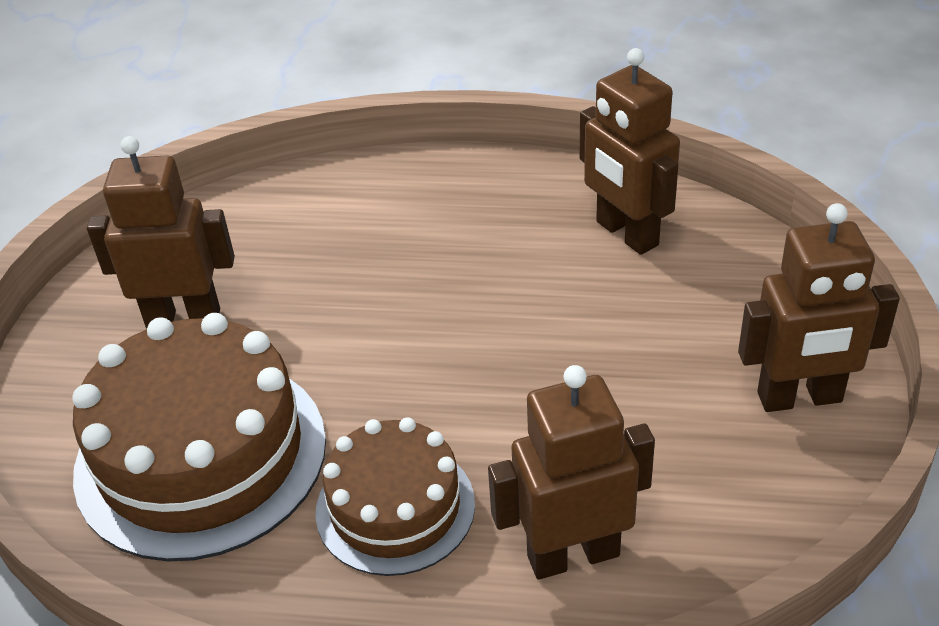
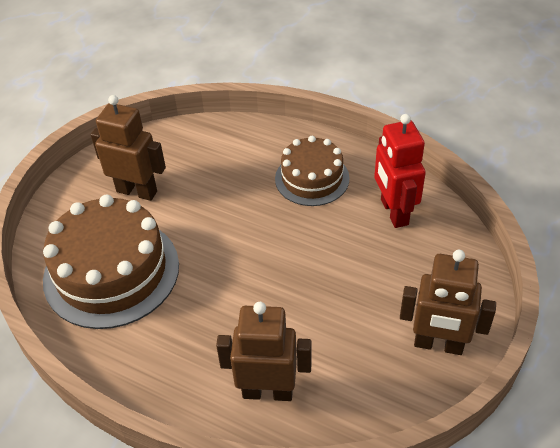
camera: 20 degrees right, 5 degrees up
brown cake [315,417,475,576] -> brown cake moved to [275,136,350,206]
brown robot [580,48,680,255] -> red robot [374,114,426,228]

